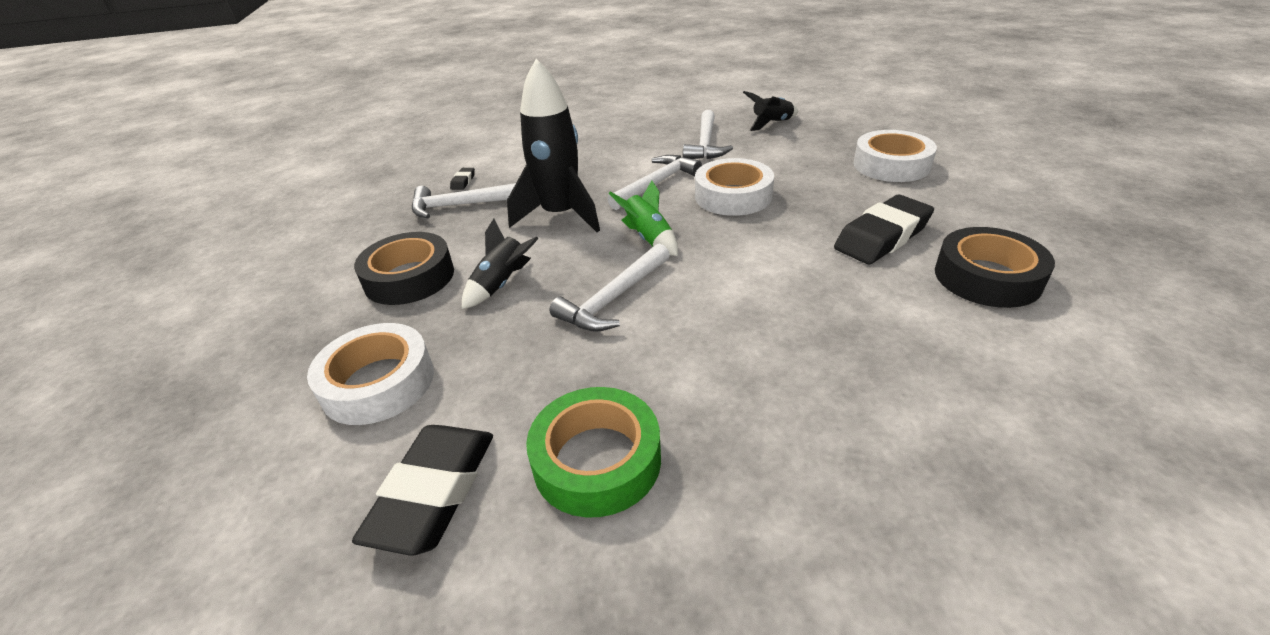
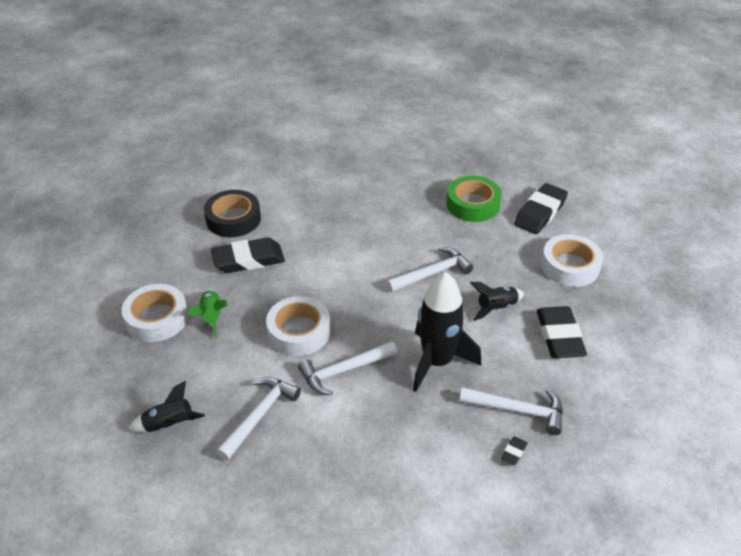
camera: 160 degrees left, 5 degrees up
black tape [354,232,454,305] -> black eraser [537,306,587,358]
green rocket [609,180,678,256] -> green rocket moved to [188,289,228,339]

